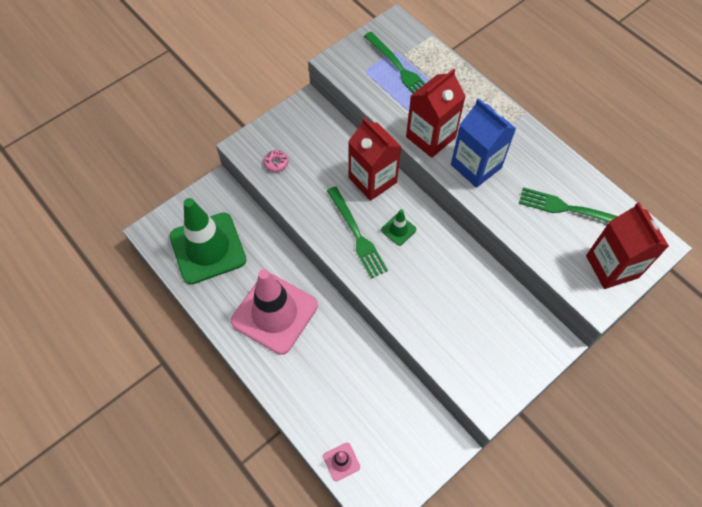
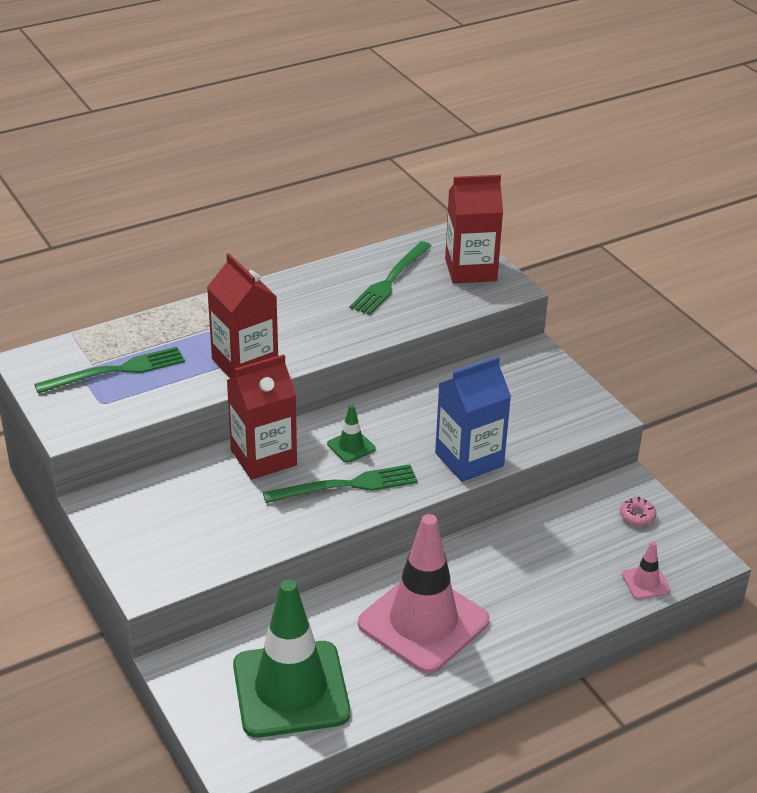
camera: 80 degrees left, 25 degrees down
pink donut [263,150,288,172] -> pink donut moved to [620,497,656,526]
blue carton [451,98,516,188] -> blue carton moved to [435,356,511,482]

